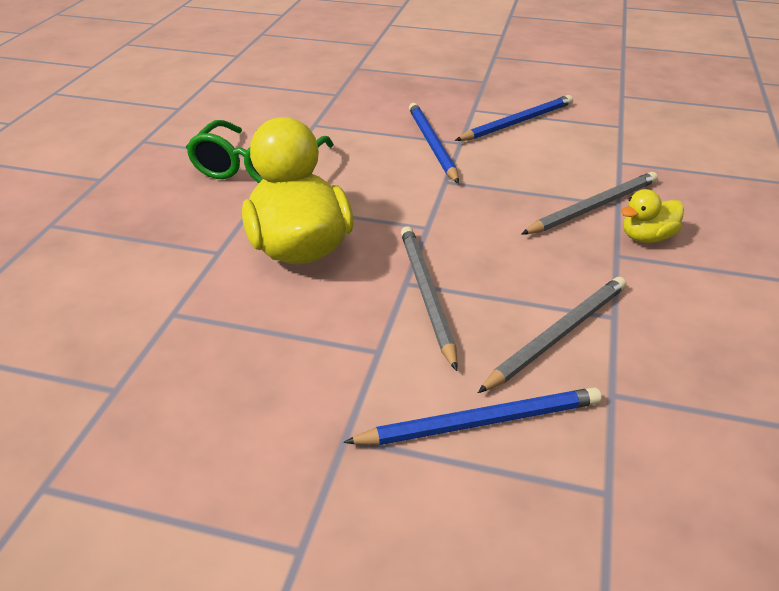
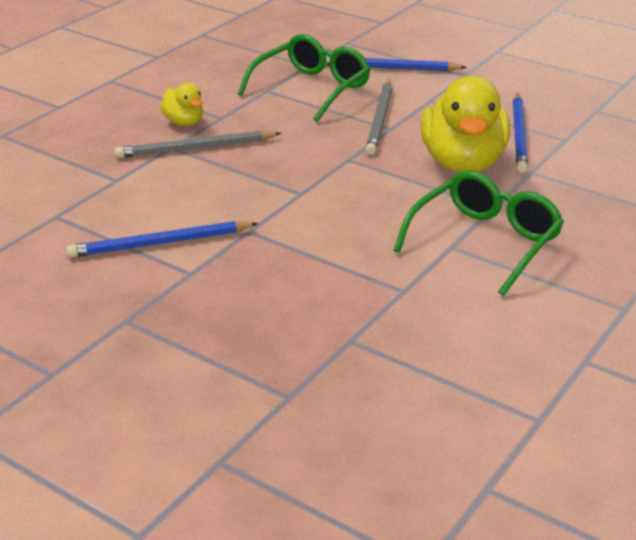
camera: 160 degrees left, 5 degrees down
blue pencil [409,103,459,184] -> blue pencil moved to [513,93,528,173]
grey pencil [478,277,626,393] -> green glasses [238,34,370,122]
yellow duck [621,189,684,243] -> yellow duck turned 60 degrees clockwise [160,83,203,126]

